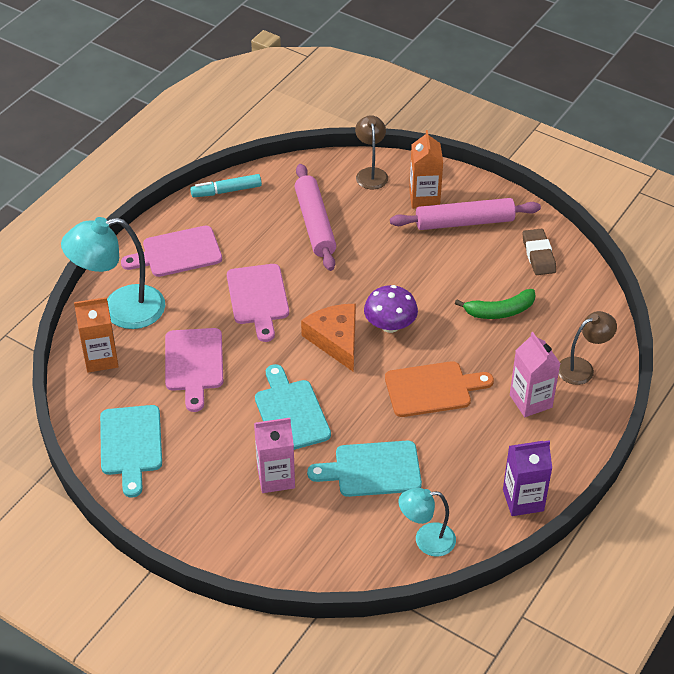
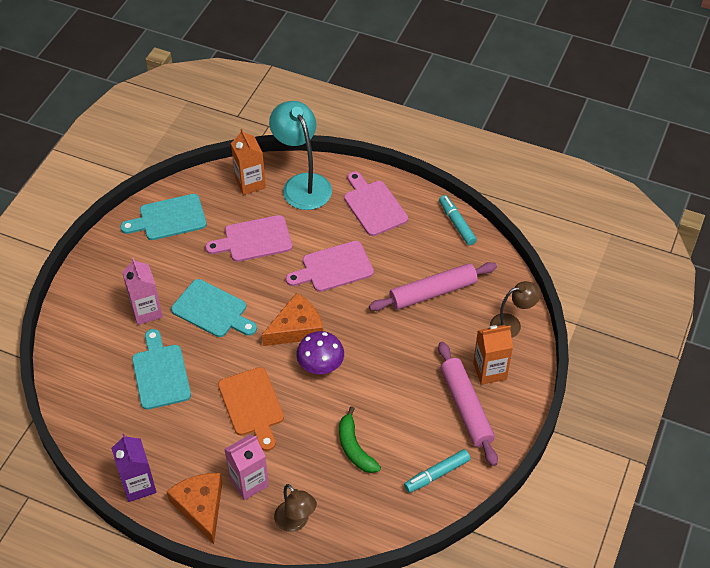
camera: 80 degrees right, 5 degrees up
turquoise cutting board [255,364,331,450] -> turquoise cutting board turned 60 degrees clockwise [171,279,257,337]
turquoise lamp [399,488,456,557] -> none
brown eraser [523,229,556,275] -> turquoise marker [404,449,470,493]
none -> orange cheese [166,473,222,544]

